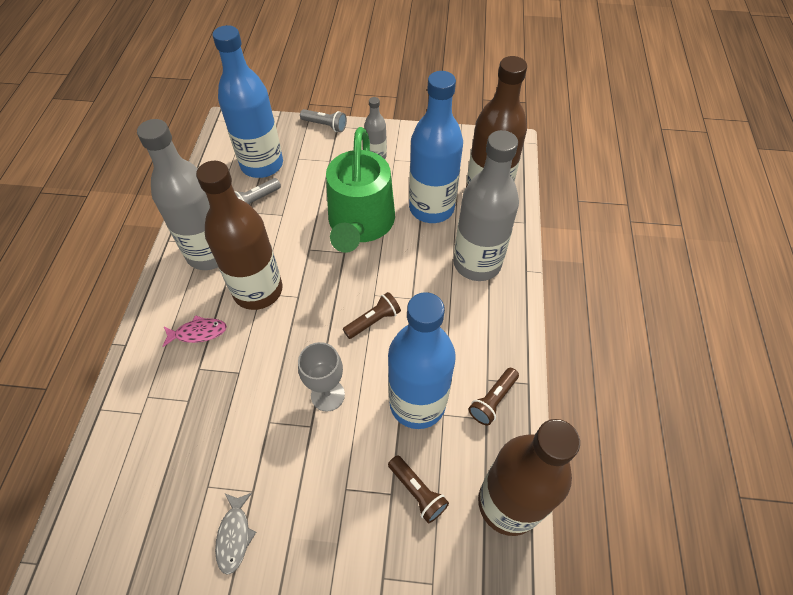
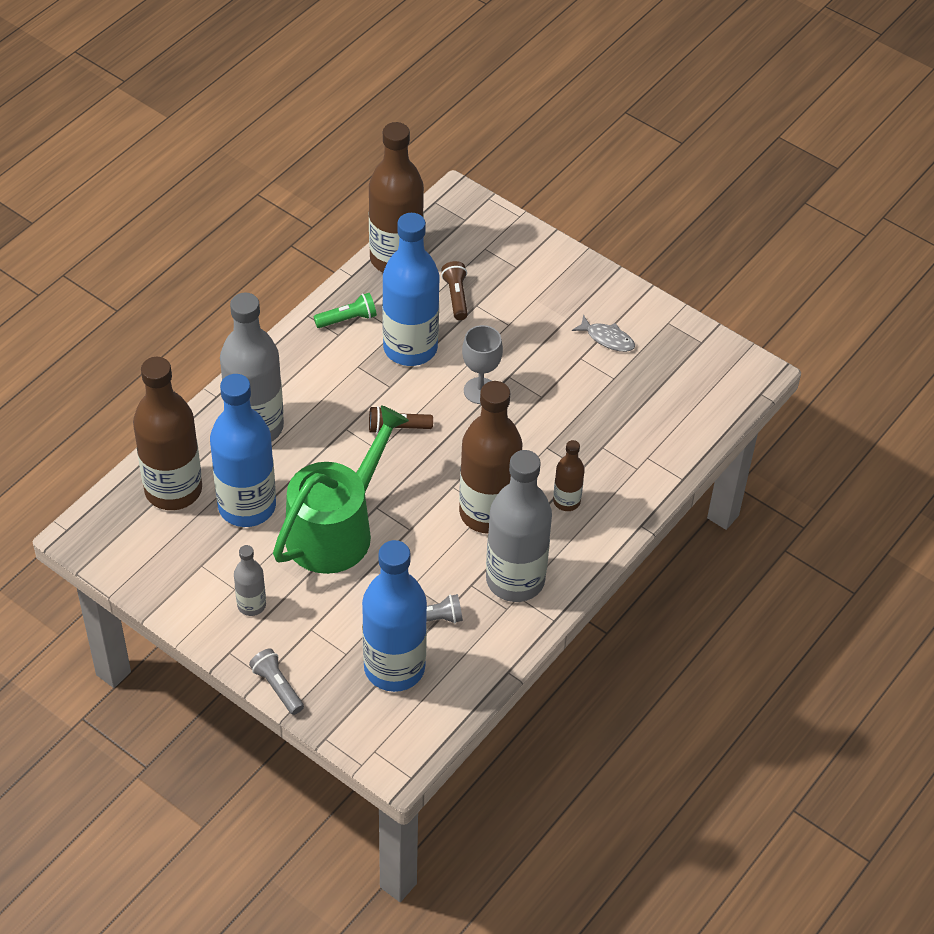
camera: 150 degrees left, 5 degrees down
pink fish [162,315,227,347] -> brown bottle [553,440,585,511]
grey fish [215,493,256,575] -> grey fish turned 90 degrees clockwise [572,315,635,352]
brown flashlight [469,368,519,426] -> green flashlight [314,293,377,328]

